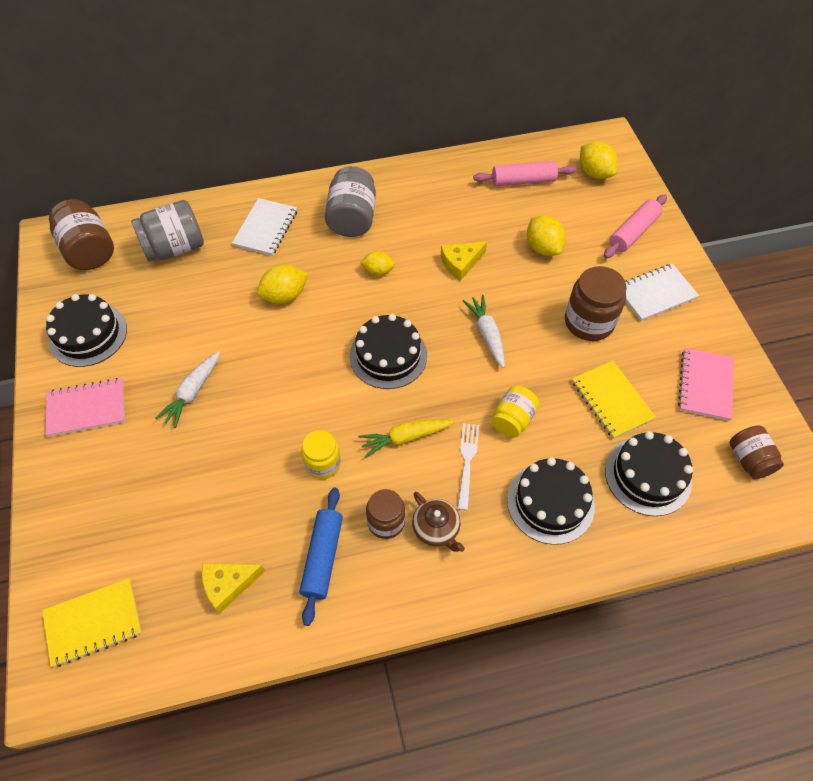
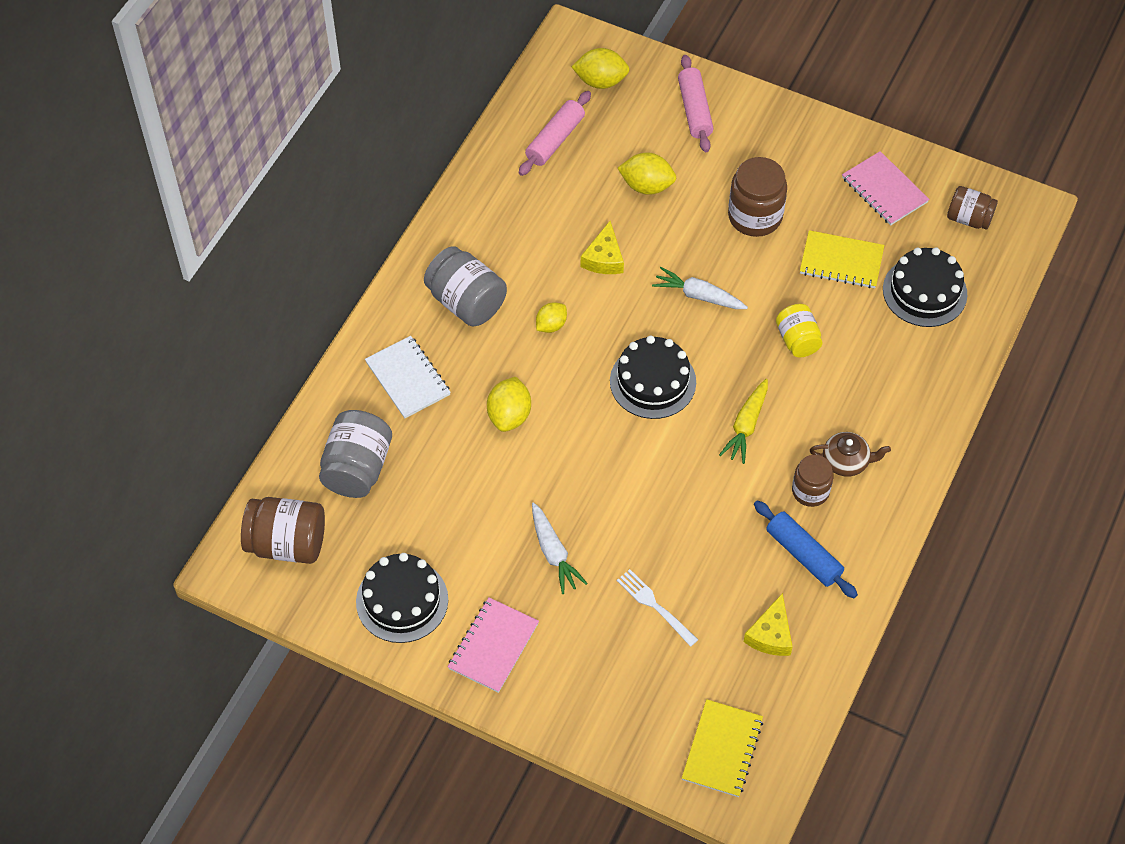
camera: 50 degrees left, 0 degrees up
yellow jar [301,430,341,479] -> none
white fork [457,423,479,510] -> white fork moved to [617,569,698,647]
black cake [507,457,595,545] -> none
white notebook [625,264,699,321] -> none

